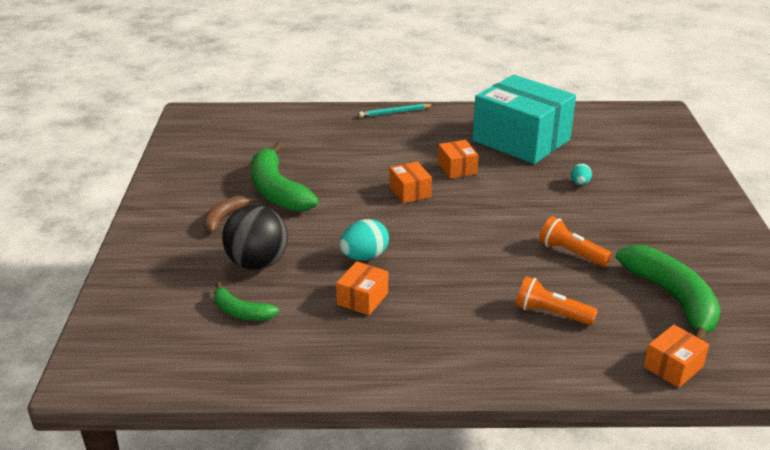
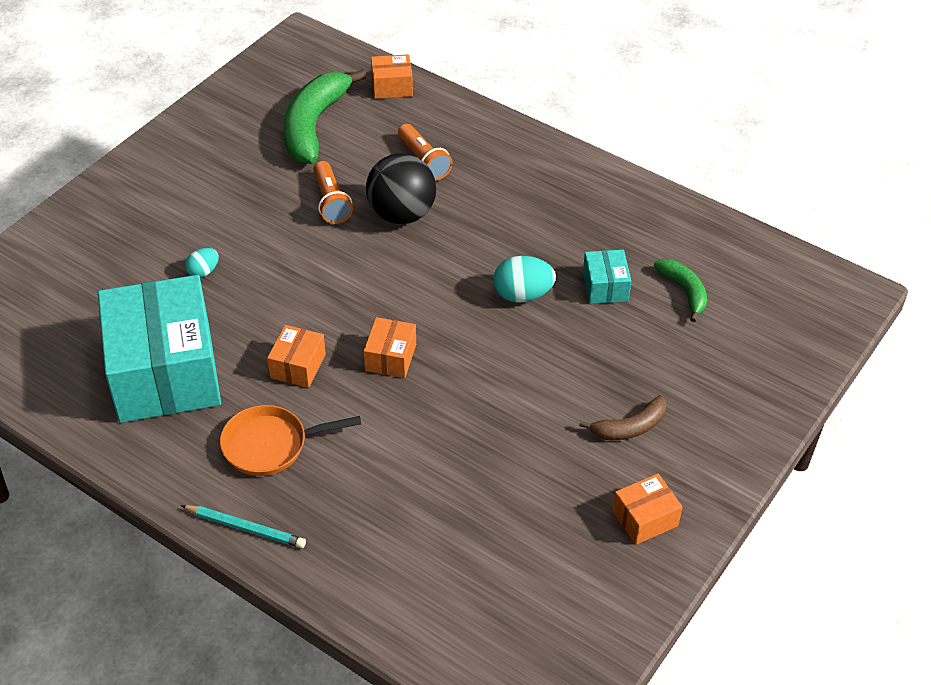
camera: 145 degrees left, 15 degrees up
black ball [222,205,288,270] -> black ball moved to [366,153,436,224]
green banana [251,143,319,212] -> none
orange box [336,261,388,315] -> orange box moved to [612,474,683,545]
none -> orange pan [220,405,361,476]
none -> turquoise box [583,250,631,304]

